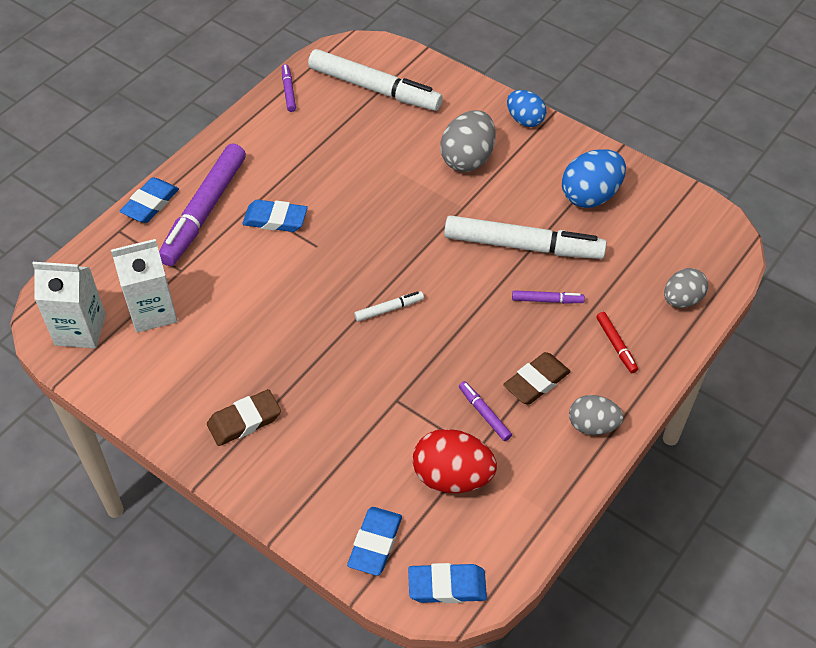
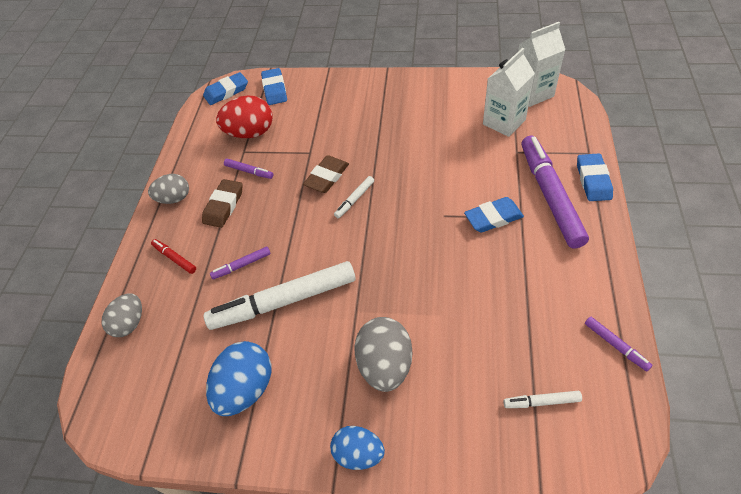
camera: 155 degrees right, 0 degrees up
brown eraser [207,389,281,446] -> brown eraser moved to [303,155,349,193]
white marker [308,49,443,111] -> white marker [503,391,582,408], size x0.43

